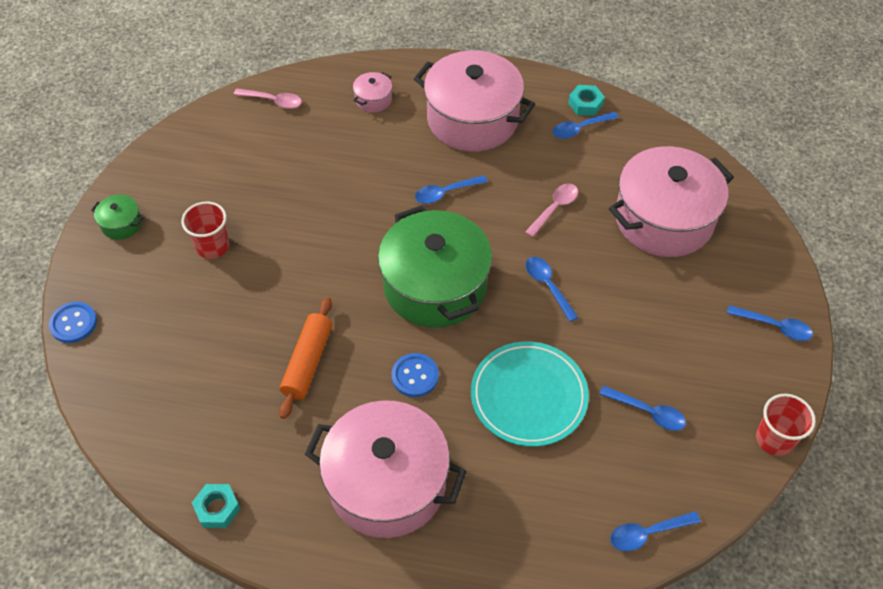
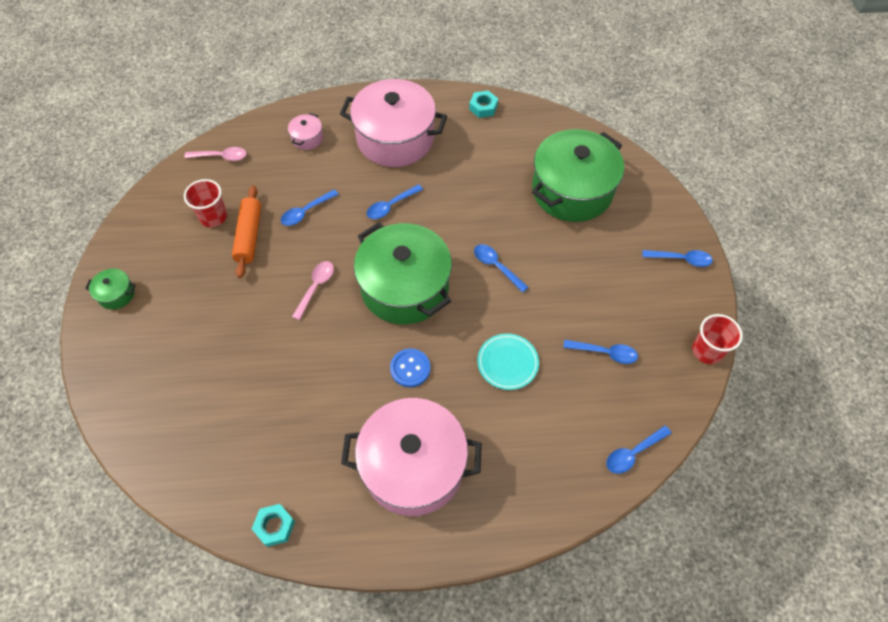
camera: 15 degrees left, 5 degrees up
blue button [49,302,97,343] -> none
red cup [181,201,229,259] -> red cup moved to [184,179,227,227]
orange rolling pin [279,297,332,419] -> orange rolling pin moved to [232,186,261,278]
turquoise plate [471,341,589,447] -> turquoise plate [477,334,539,390], size x0.62
pink spoon [525,183,578,237] -> pink spoon moved to [292,261,334,320]
blue spoon [552,112,619,139] -> blue spoon moved to [281,189,339,226]
pink pot [609,146,734,257] -> green pot [532,129,624,222]

